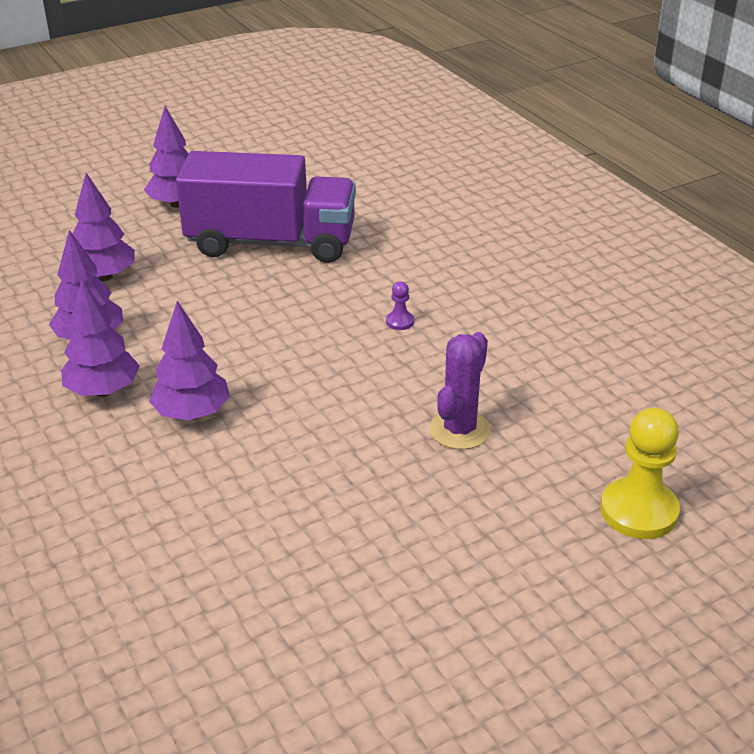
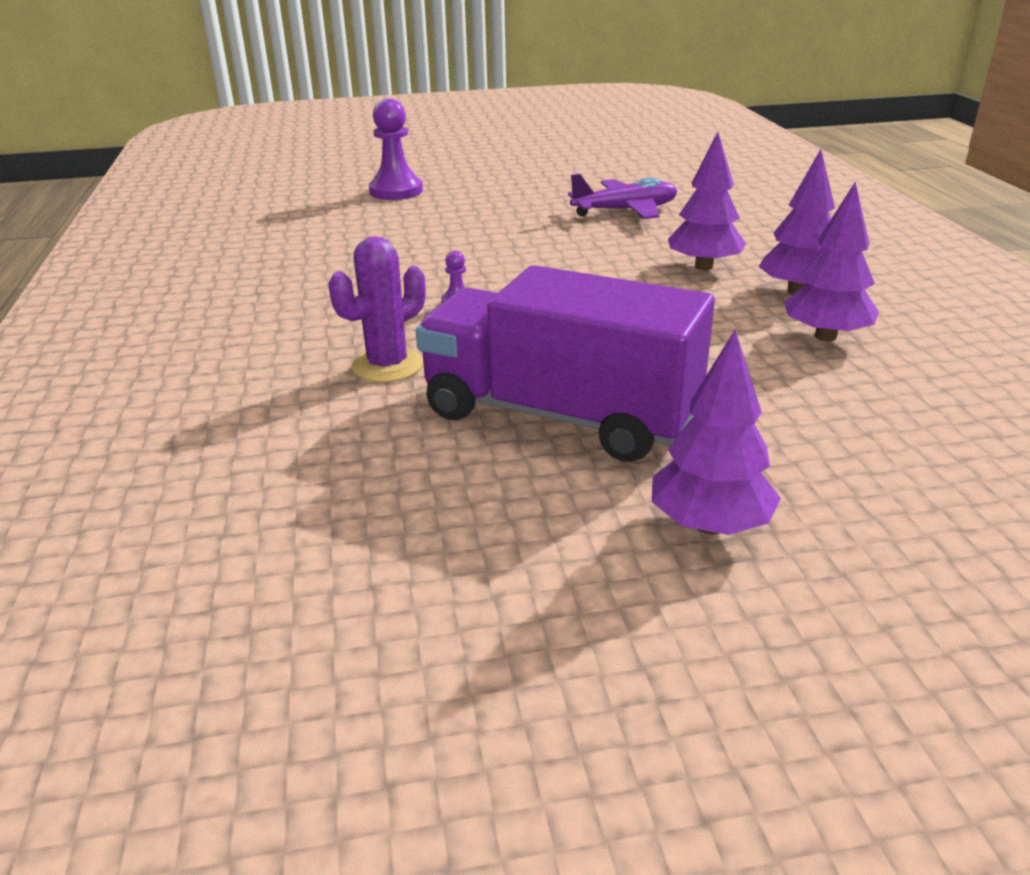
camera: 160 degrees left, 5 degrees down
purple tree [73,173,135,281] -> none
purple cactus [429,332,491,450] -> purple cactus moved to [329,236,426,382]
yellow pawn [601,408,680,539] -> purple pawn [369,98,423,200]
none -> purple plane [568,174,677,219]

